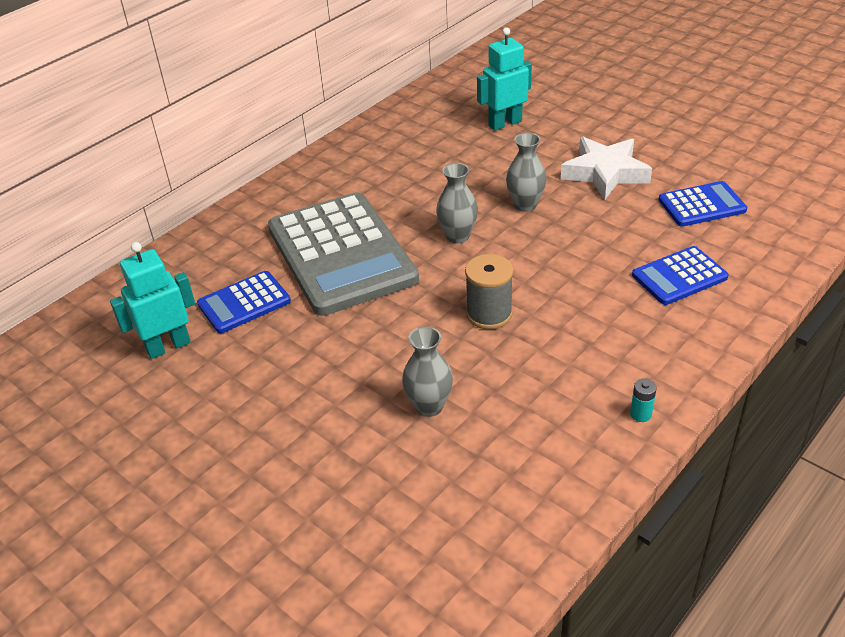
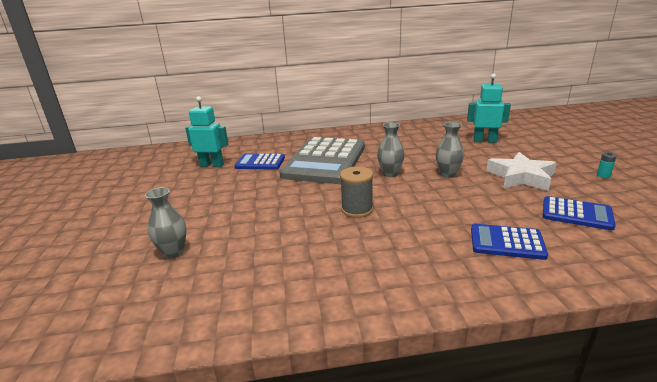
camera: 40 degrees right, 15 degrees down
grey vase [402,326,453,417] -> grey vase moved to [145,187,186,259]
turquoise battery [630,378,657,422] -> turquoise battery moved to [597,152,617,178]

